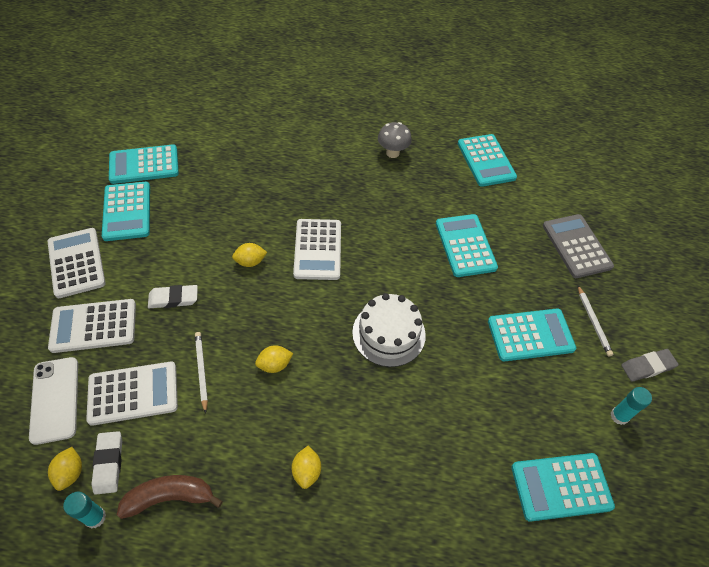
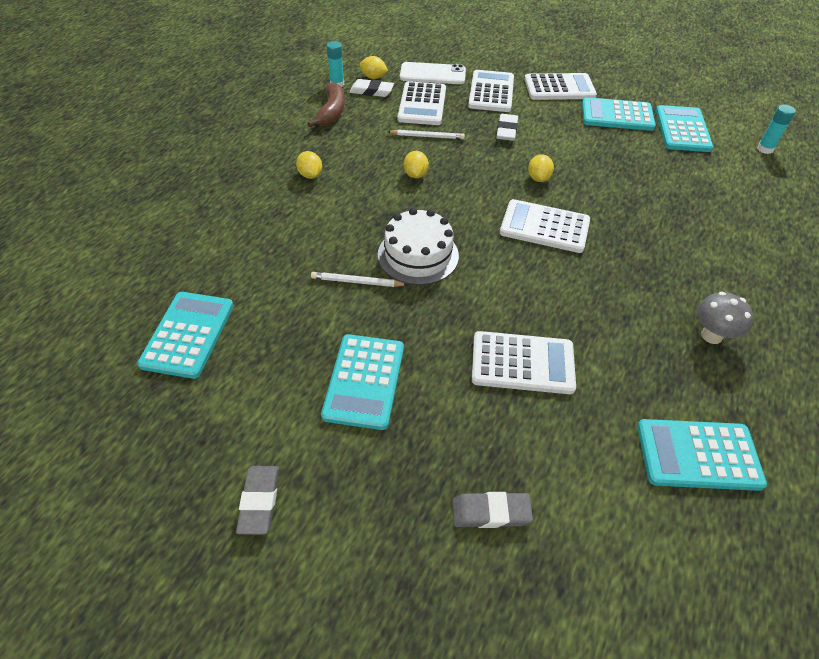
camera: 110 degrees right, 5 degrees down
yellow lemon [291,445,321,489] -> yellow lemon turned 45 degrees clockwise [296,151,322,179]
turquoise calculator [436,214,498,277] -> white calculator [472,331,576,394]
grey calculator [543,214,614,278] -> grey eraser [452,492,533,528]
white pencil [578,286,613,357] -> white pencil moved to [311,272,408,287]
turquoise glue stick [610,387,652,425] -> turquoise glue stick moved to [757,105,796,154]

